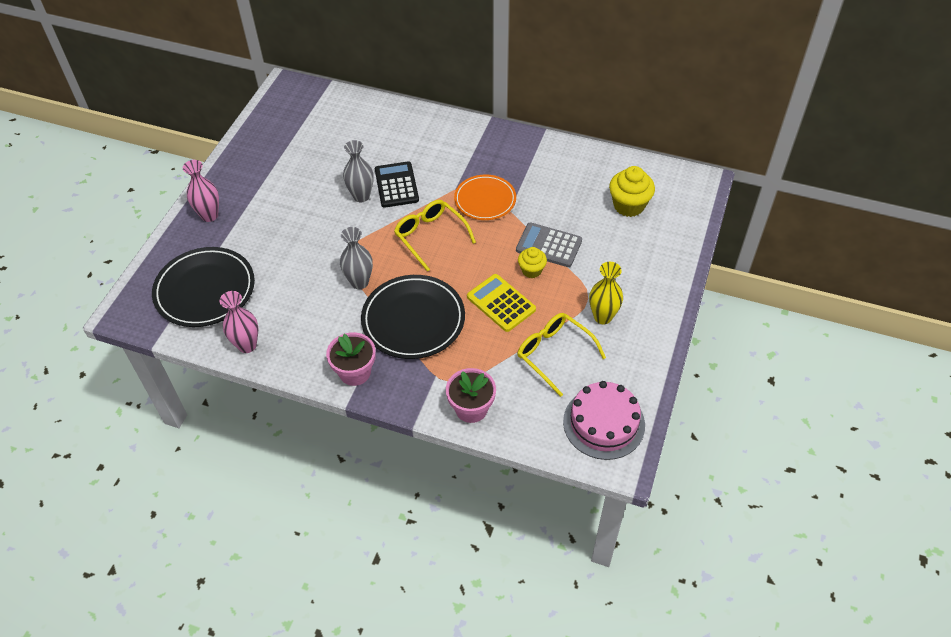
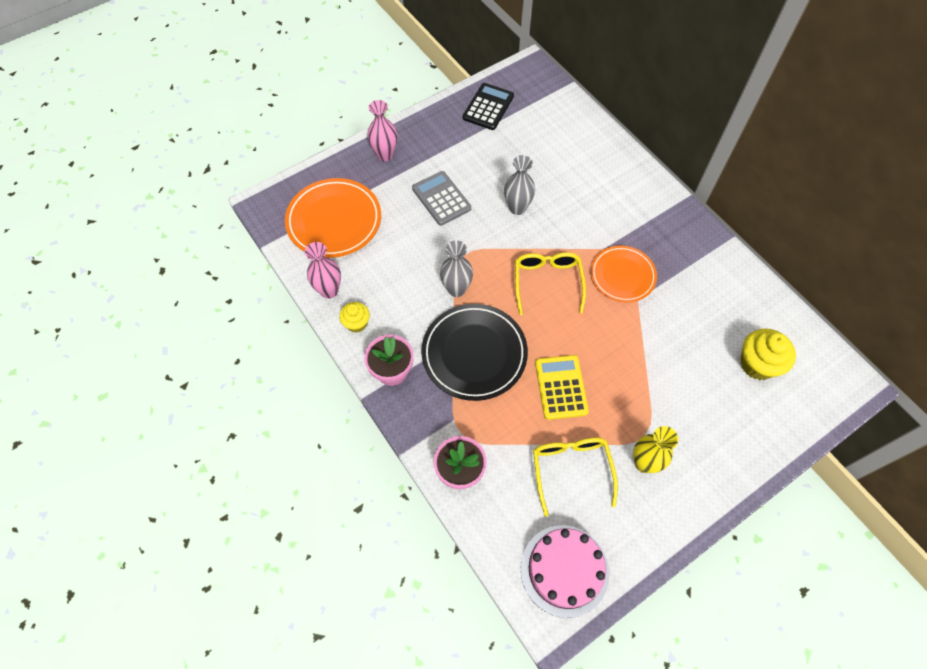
camera: 35 degrees right, 10 degrees up
black plate [152,247,255,327] -> orange plate [285,178,381,258]
black calculator [375,161,419,208] -> black calculator moved to [463,83,514,130]
grey calculator [516,222,582,267] -> grey calculator moved to [412,171,471,226]
yellow cupcake [518,247,547,278] -> yellow cupcake moved to [339,302,370,333]

